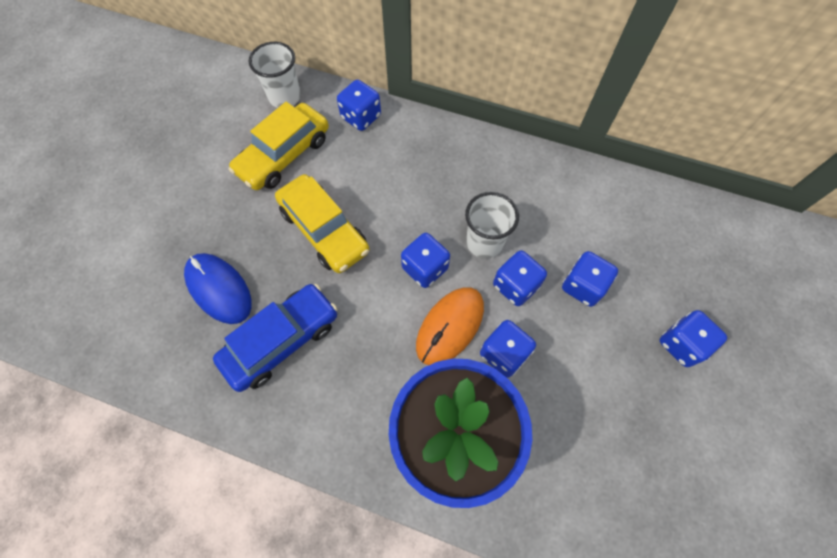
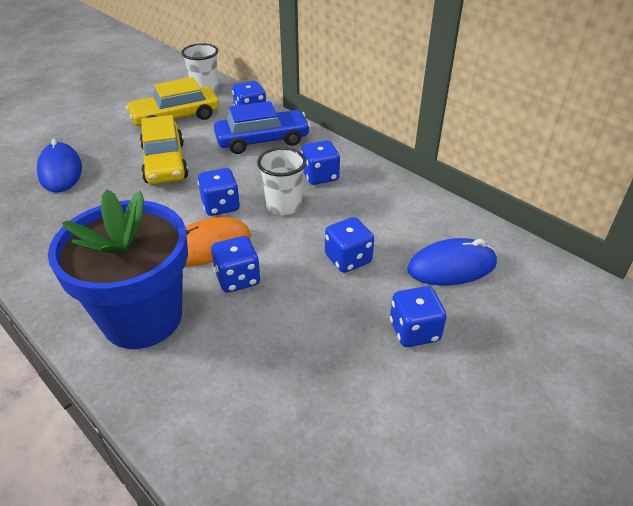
camera: 25 degrees right, 25 degrees down
blue car [213,284,337,392] -> blue car moved to [214,101,311,154]
blue dice [493,250,547,306] -> blue dice moved to [301,140,340,185]
none -> blue mouse [407,238,497,285]

